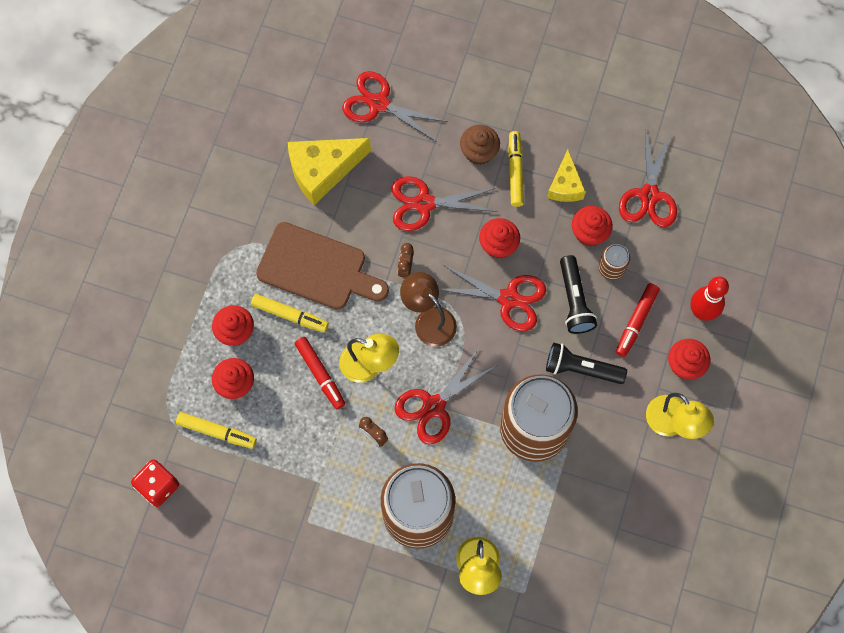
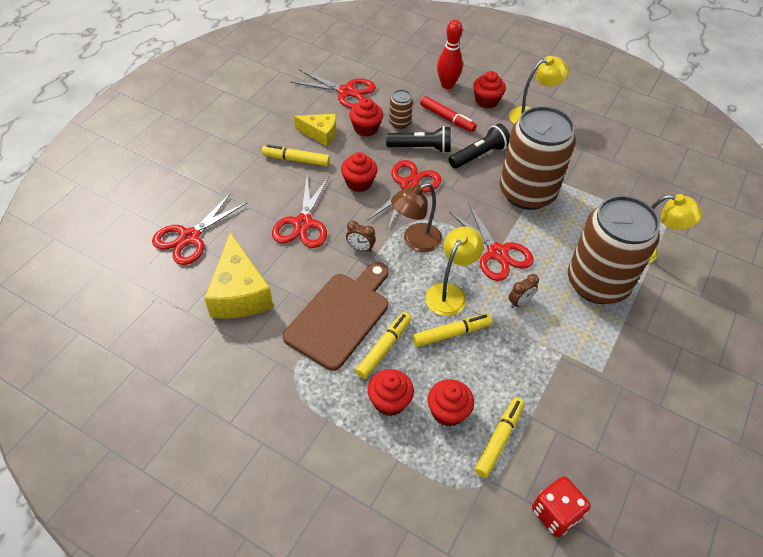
camera: 80 degrees left, 20 degrees down
red marker [295,337,345,410] -> yellow marker [413,314,492,347]
brown cupcake [460,125,500,165] -> none
black flashlight [546,343,627,384] -> black flashlight turned 150 degrees counterclockwise [449,124,510,169]

